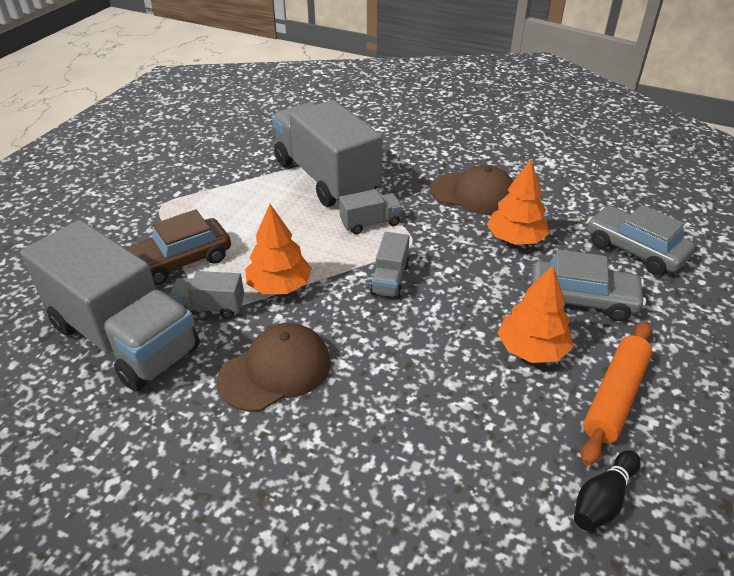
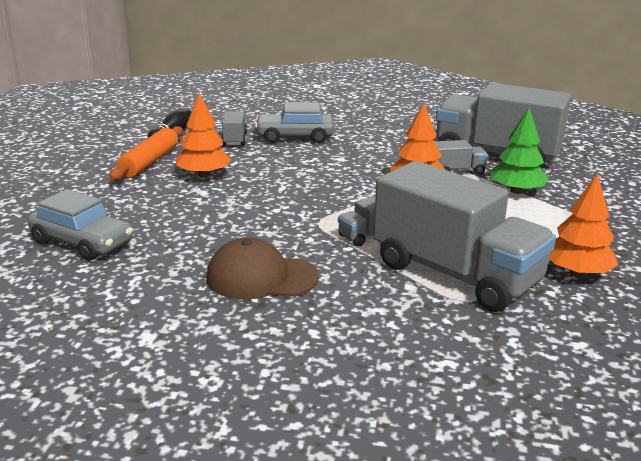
camera: 165 degrees right, 15 degrees down
brown car [125,209,231,285] -> green tree [490,108,549,194]
brown cap [217,323,331,412] -> none
grey truck [370,232,409,298] -> grey truck moved to [222,111,247,146]
orange tree [487,159,549,245] -> orange tree moved to [549,173,618,277]
grey car [531,250,646,321] -> grey car moved to [255,102,334,143]

